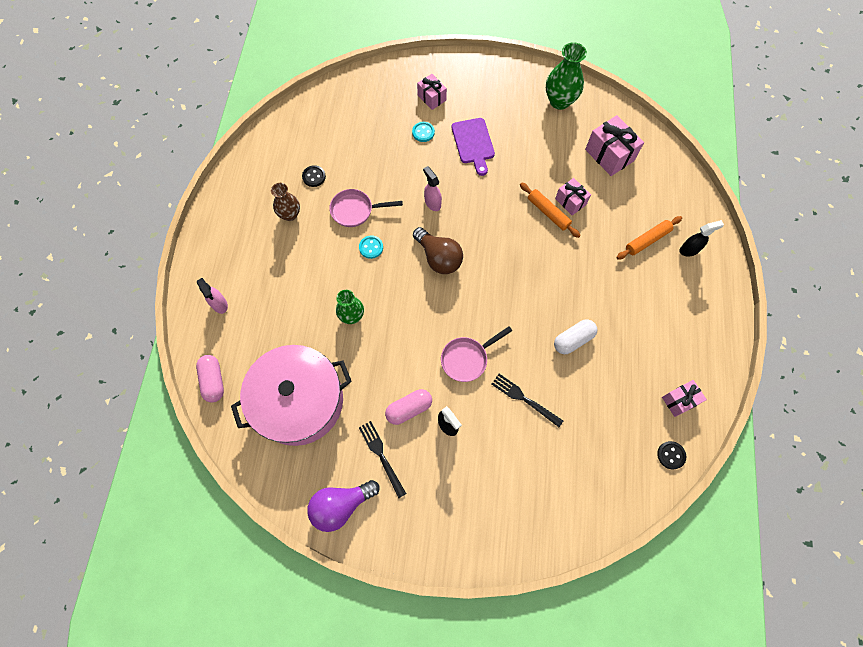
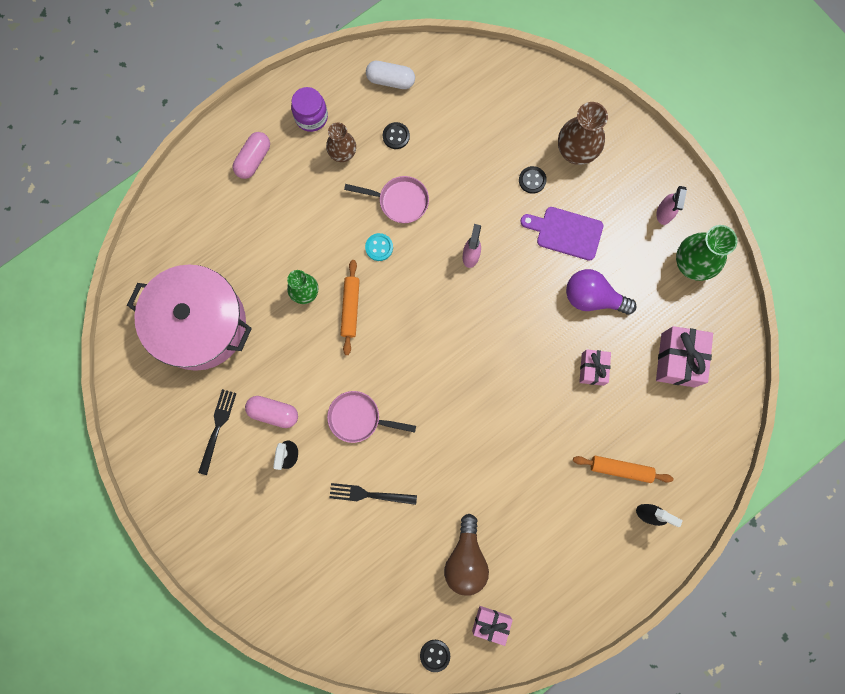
camera: 45 degrees right, 10 degrees up
pink capsule [196,355,224,403] -> pink capsule moved to [233,132,270,179]
pink spray bottle [197,278,228,314] -> pink spray bottle moved to [656,186,687,225]
purple light bulb [307,480,380,532] -> purple light bulb moved to [566,269,637,315]
pink pan [329,189,403,227] -> pink pan turned 150 degrees clockwise [344,176,429,223]
turquoise button [412,122,435,142] -> black button [519,166,547,194]
brown light bulb [413,227,463,274] -> brown light bulb moved to [444,514,489,596]
pink gift [417,74,447,110] -> brown vase [558,102,608,165]
purple cutting board [452,118,495,176] -> purple cutting board turned 75 degrees clockwise [521,207,603,261]
black fork [492,374,563,427] -> black fork turned 75 degrees counterclockwise [329,483,417,505]
orange rolling pin [520,182,581,238] -> orange rolling pin moved to [341,260,360,355]
white capsule [554,319,597,354] -> white capsule moved to [366,61,415,89]
none -> purple jar [291,87,328,132]

